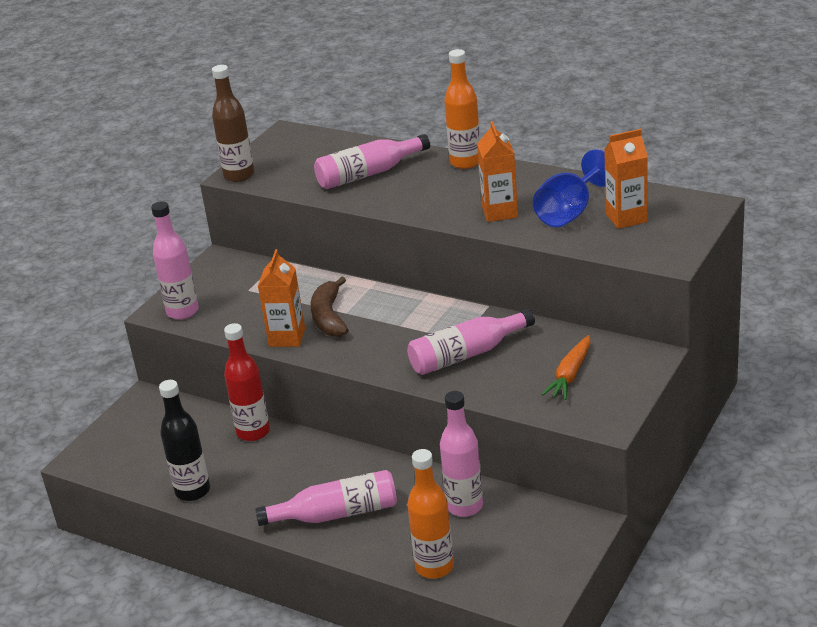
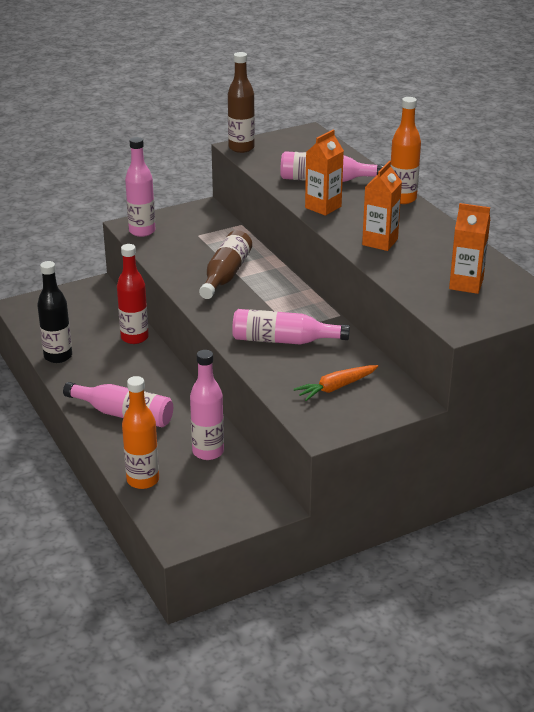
camera: 30 degrees right, 0 degrees up
orange carton [258,249,305,347] -> orange carton moved to [305,130,344,216]
brown banana [311,277,348,337] -> brown bottle [199,230,252,299]
blue goblet [533,149,605,227] -> none

